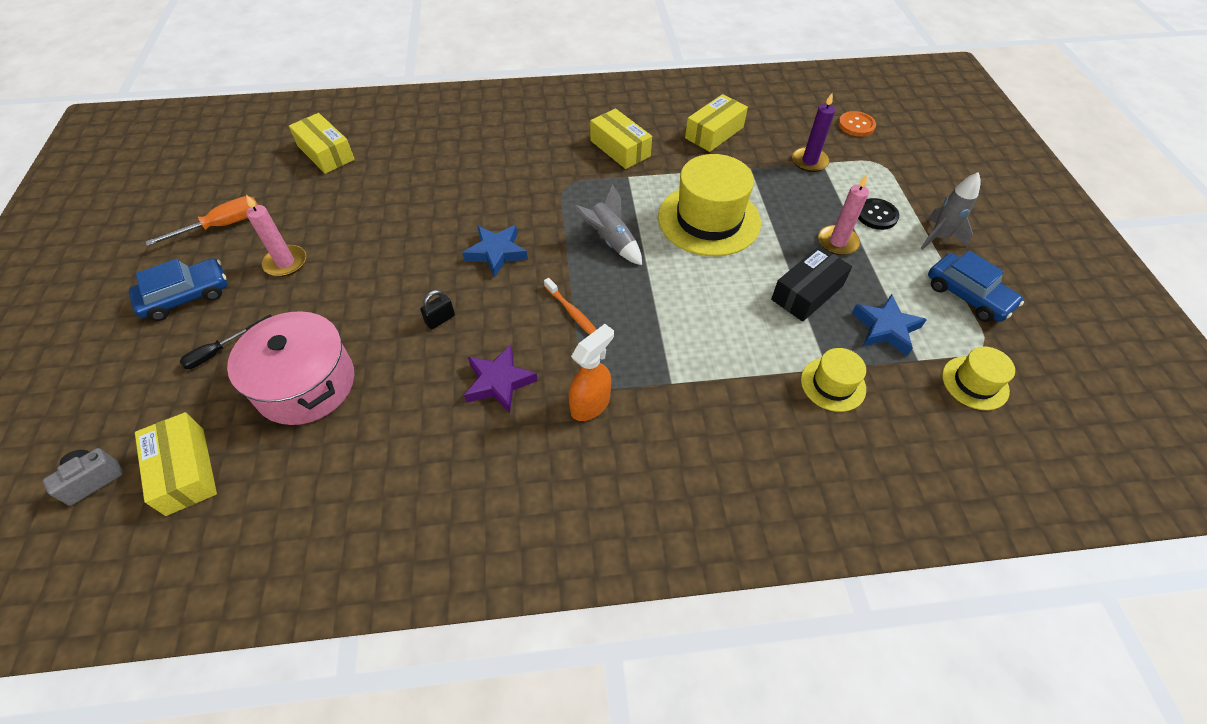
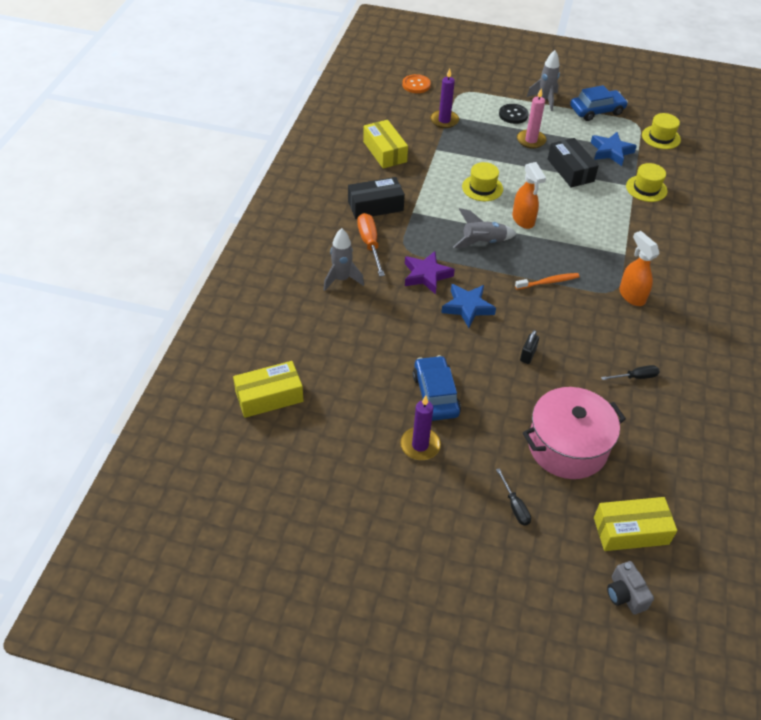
camera: 70 degrees left, 5 degrees down
blue car [129,258,227,321] -> blue car moved to [413,355,461,421]
orange screwdriver [145,196,258,246] -> orange screwdriver moved to [357,213,385,277]
pink candle [246,195,306,277] -> purple candle [400,396,441,460]
black padlock [420,290,455,329] -> black padlock turned 45 degrees clockwise [520,330,539,364]
purple star [464,345,538,413] -> purple star moved to [405,251,455,294]
yellow box [590,109,652,169] -> black box [348,177,405,219]
yellow hat [658,154,761,256] -> yellow hat [462,162,503,201], size x0.52
none -> grey rocket [323,228,364,291]
none -> orange spray bottle [512,162,546,229]
none -> black screwdriver [601,365,660,380]

